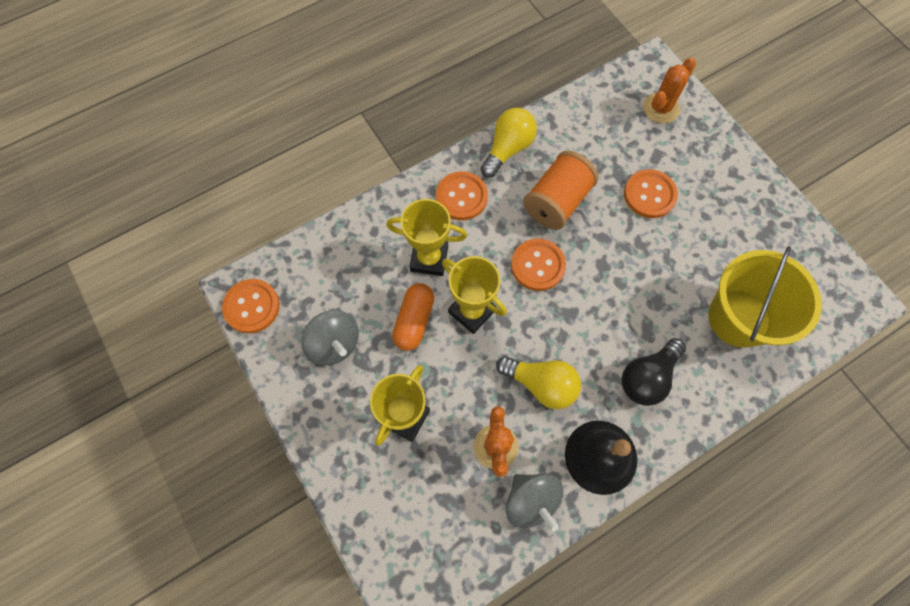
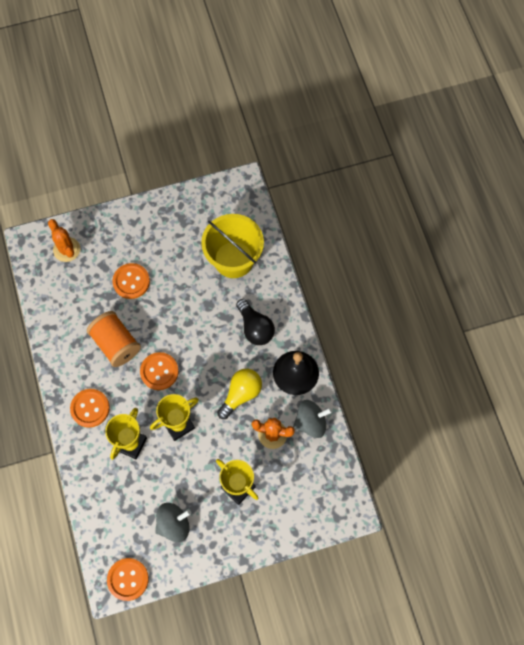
camera: 75 degrees left, 0 degrees up
orange capsule [392,283,434,351] -> none
yellow light bulb [481,108,537,178] -> none

